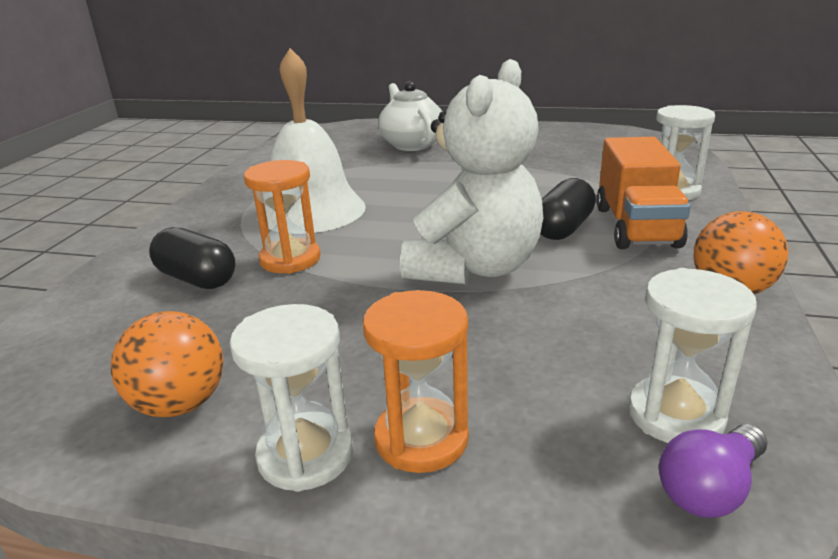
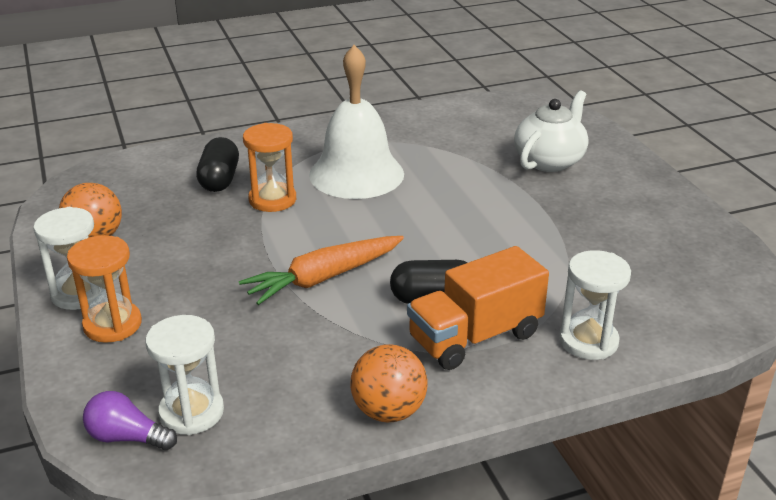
camera: 55 degrees right, 5 degrees up
white teddy bear [400,59,543,285] -> orange carrot [239,236,404,305]

